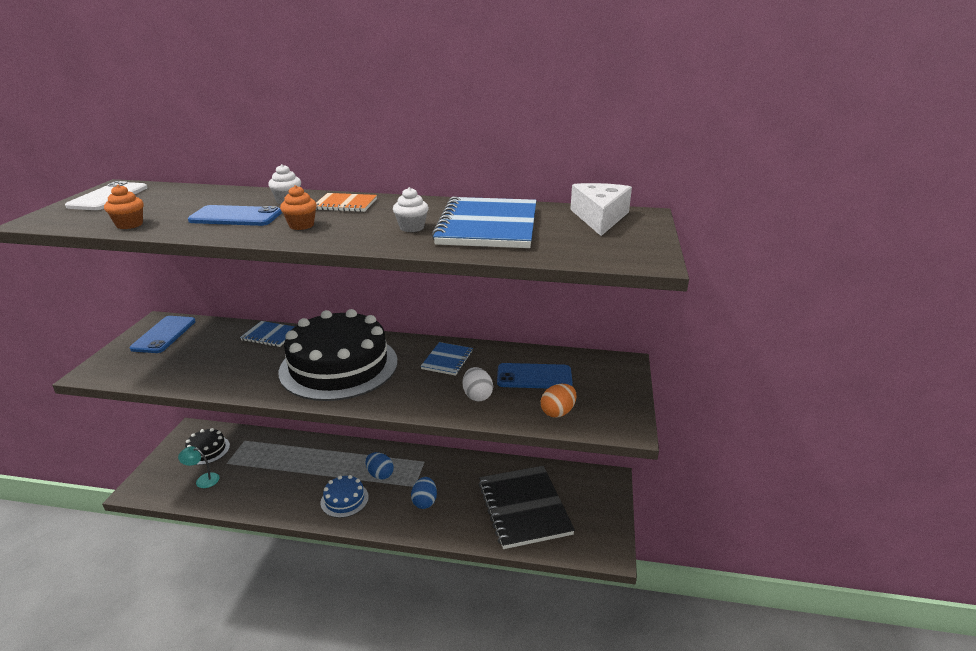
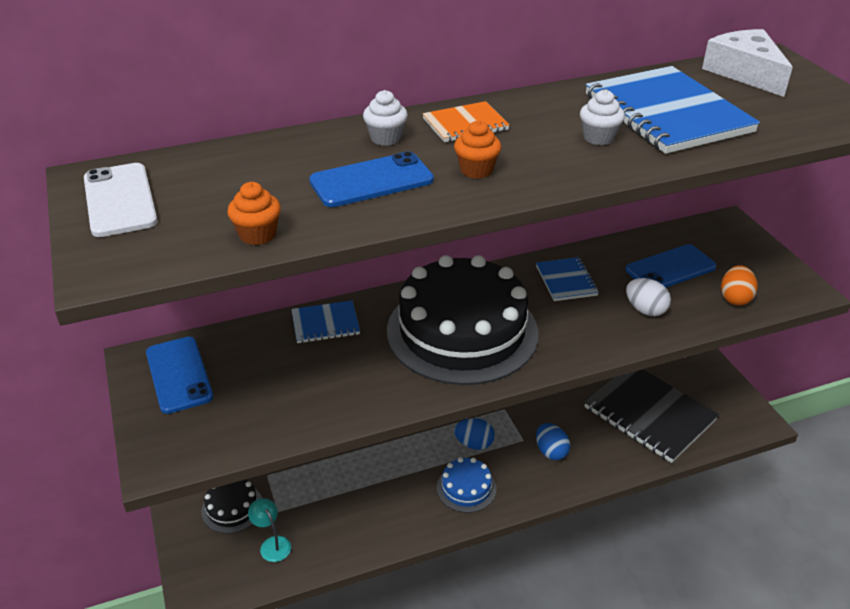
camera: 30 degrees left, 10 degrees up
turquoise lamp [178,446,220,488] -> turquoise lamp turned 75 degrees clockwise [248,498,291,562]

